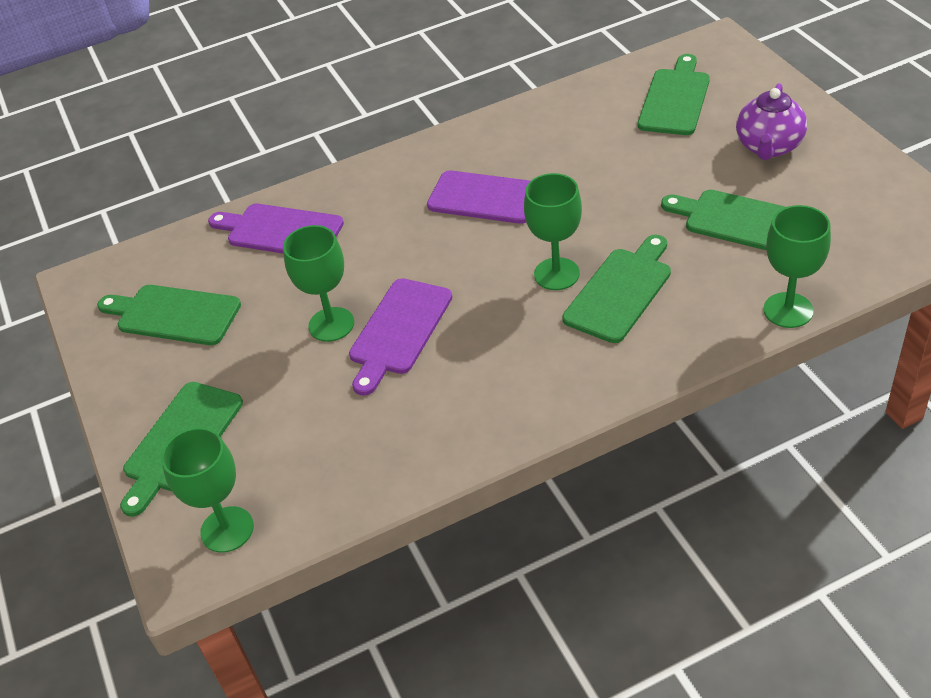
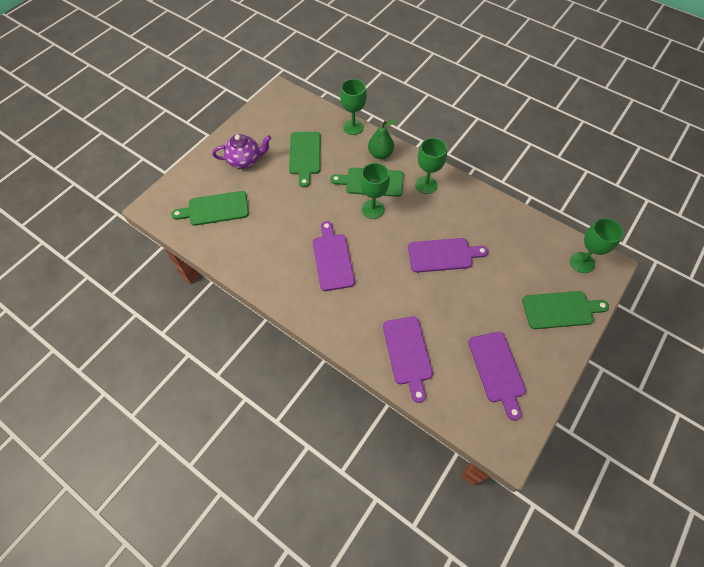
camera: 125 degrees left, 15 degrees up
green cutting board [97,285,241,345] -> purple cutting board [468,332,526,421]
green goblet [283,225,354,342] -> green goblet moved to [415,138,447,194]
none -> green pear [368,119,397,159]

